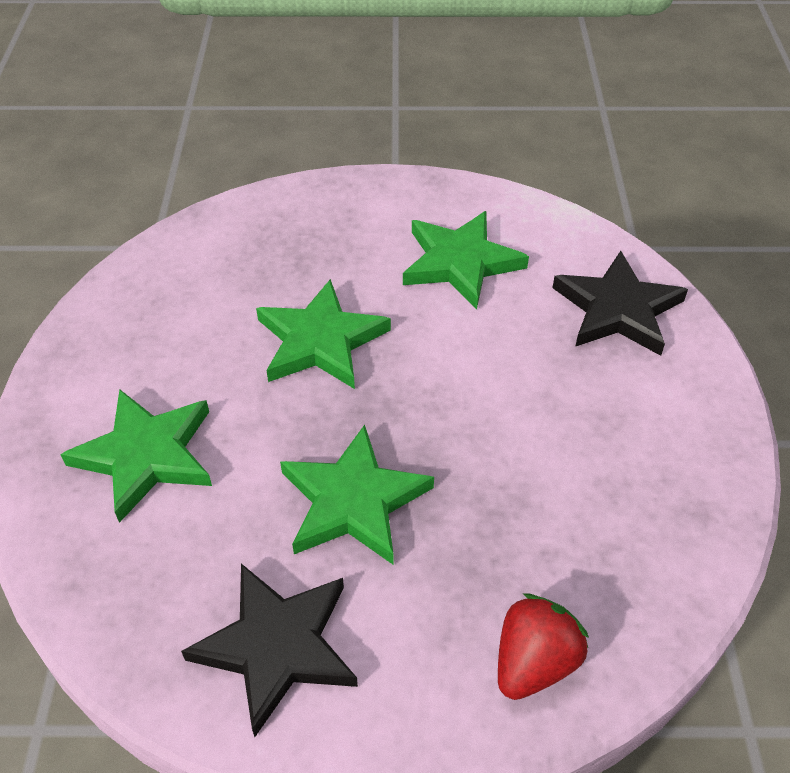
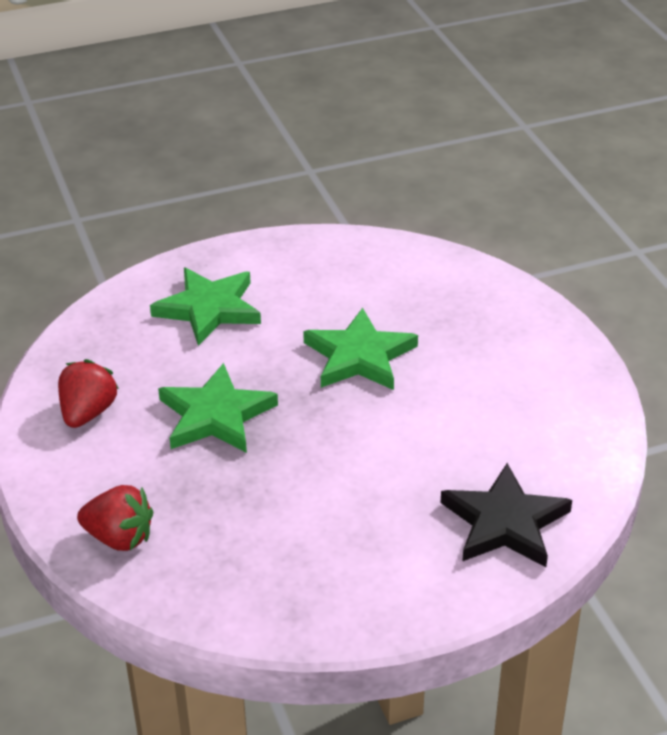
camera: 70 degrees right, 10 degrees down
black star [181,564,358,737] -> red strawberry [58,359,119,428]
green star [403,211,529,310] -> none

